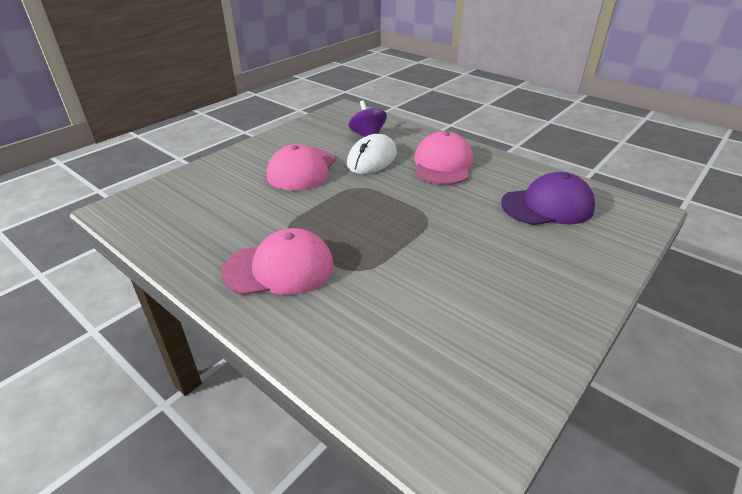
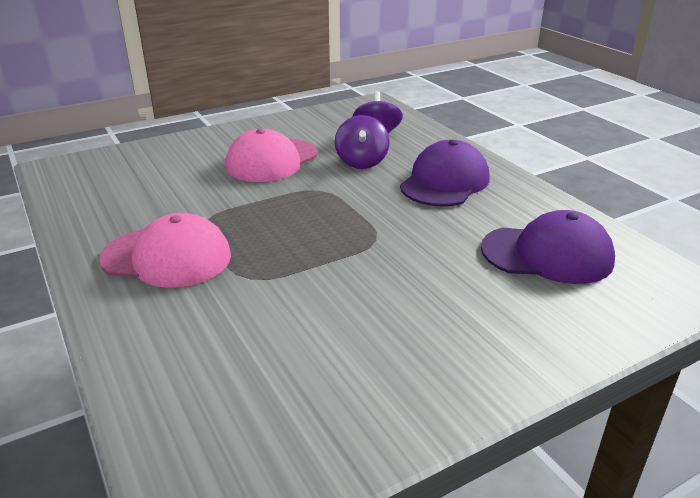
camera: 20 degrees right, 5 degrees down
white mouse [347,134,397,174] -> purple spinning top [335,115,390,169]
pink cap [414,131,473,185] -> purple cap [400,140,490,207]

